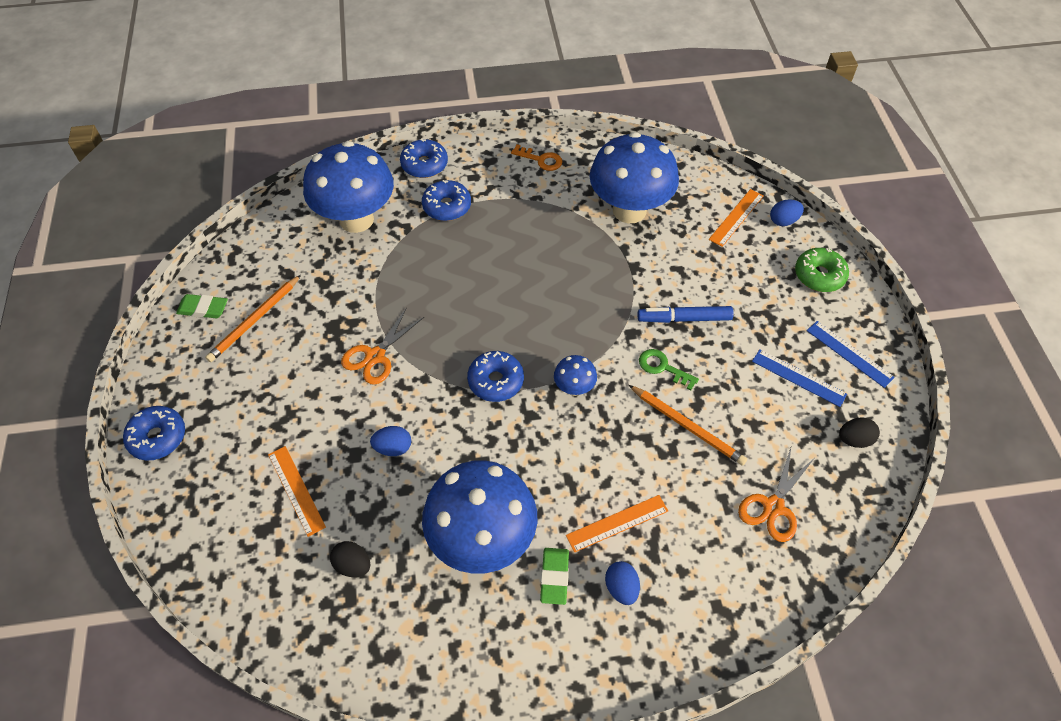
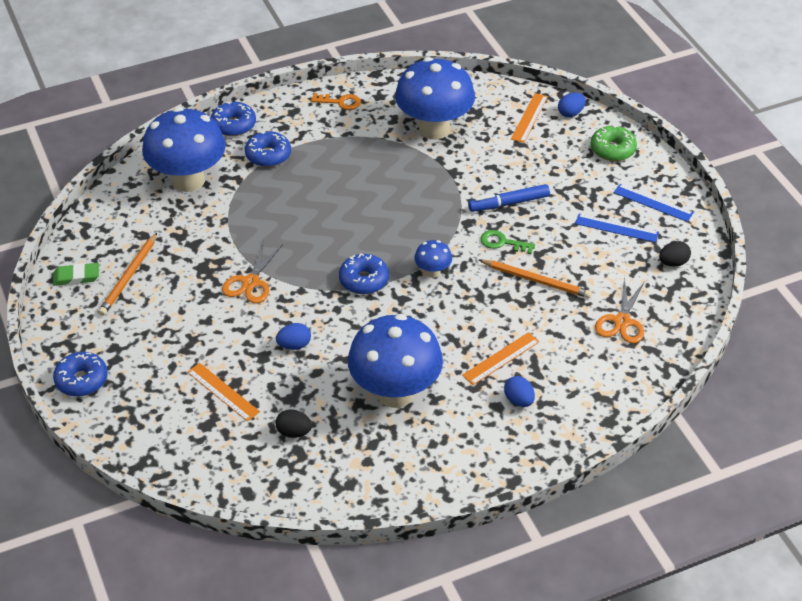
camera: 15 degrees left, 10 degrees down
green eraser [540,548,569,605] -> none

